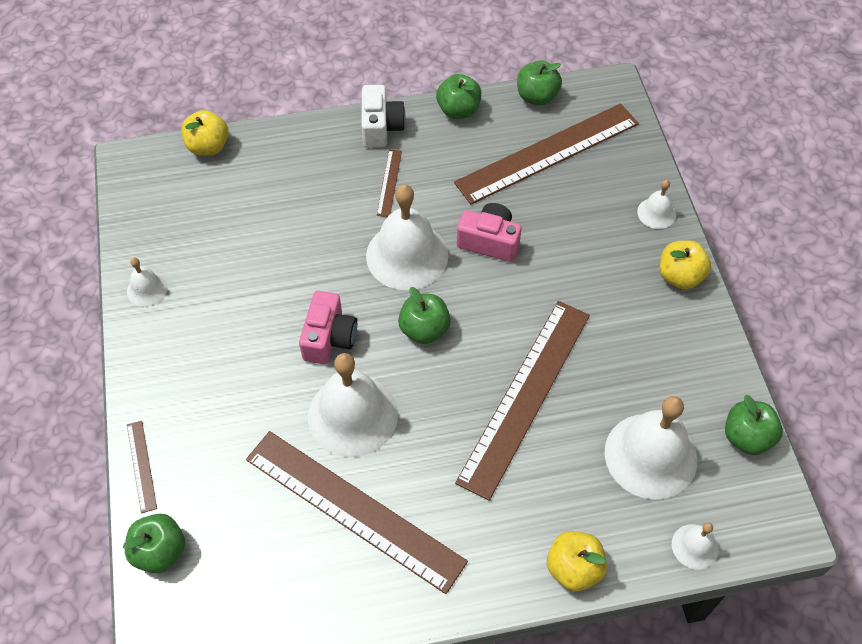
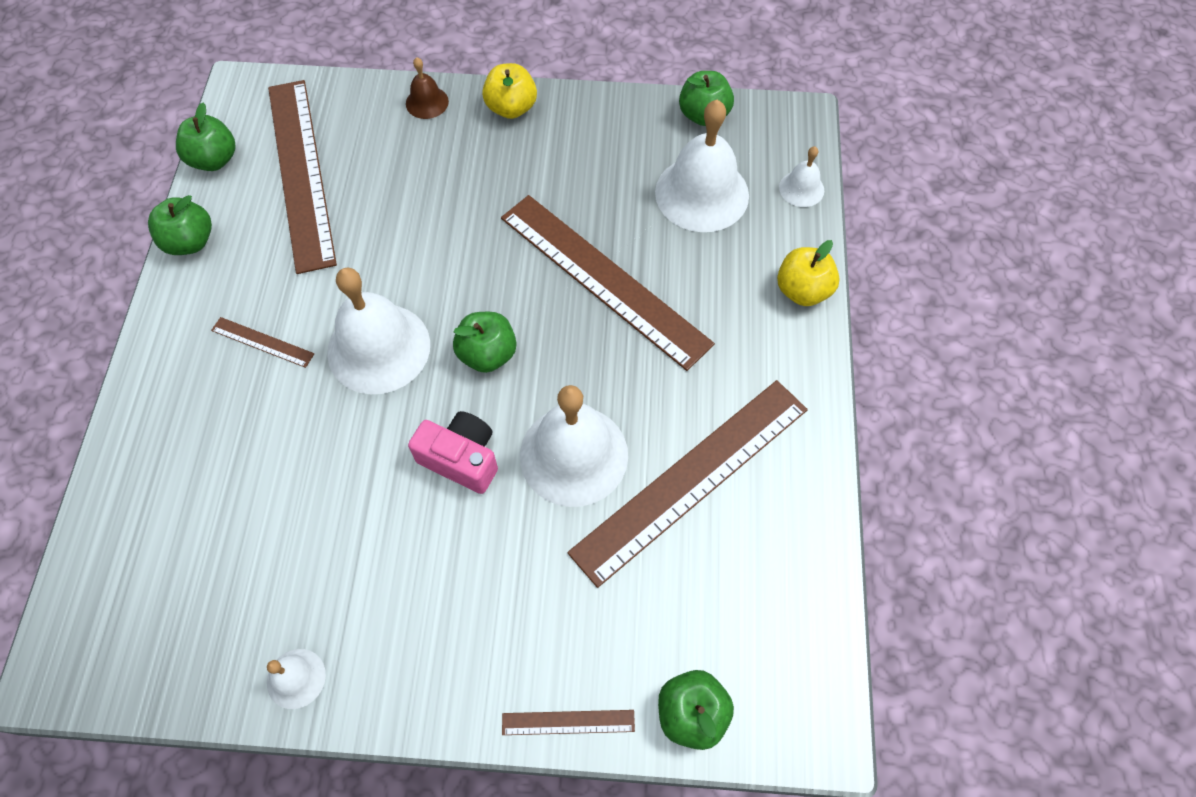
camera: 75 degrees left, 5 degrees up
yellow apple [181,110,229,156] -> none
white camera [361,85,406,148] -> none
pink camera [457,203,521,262] -> none
white bell [637,180,676,229] -> brown bell [406,57,449,119]

